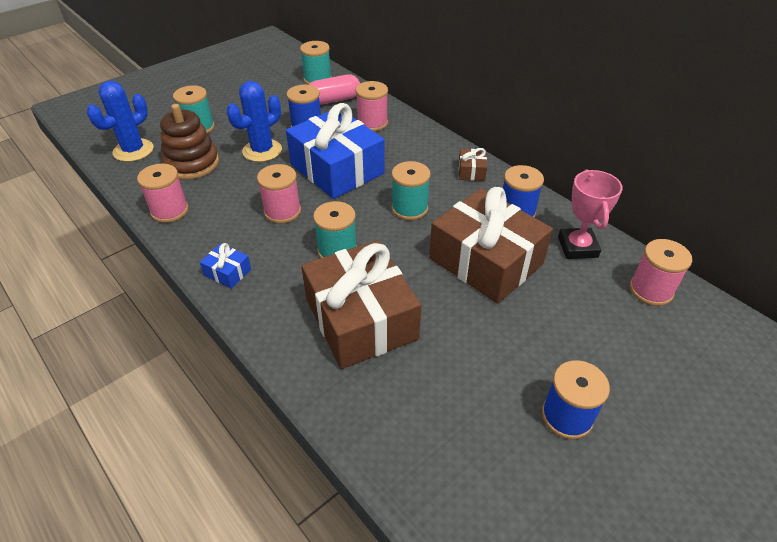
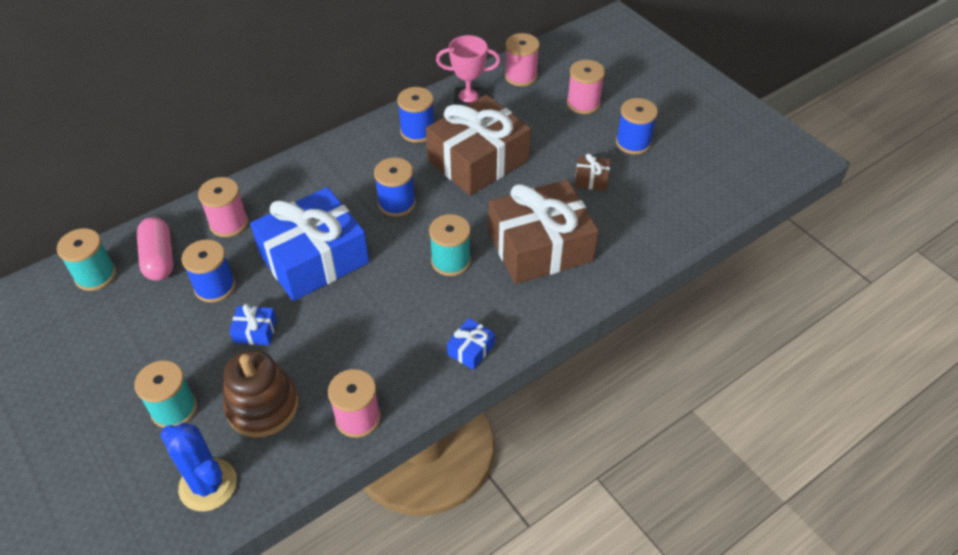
camera: 85 degrees left, 5 degrees up
blue cactus [227,81,282,162] -> blue gift [229,304,277,345]
pink spool [257,164,301,223] -> pink spool moved to [567,60,605,114]
turquoise spool [391,161,430,220] -> blue spool [374,157,416,217]
brown gift [459,148,487,181] -> brown gift moved to [575,153,610,191]

